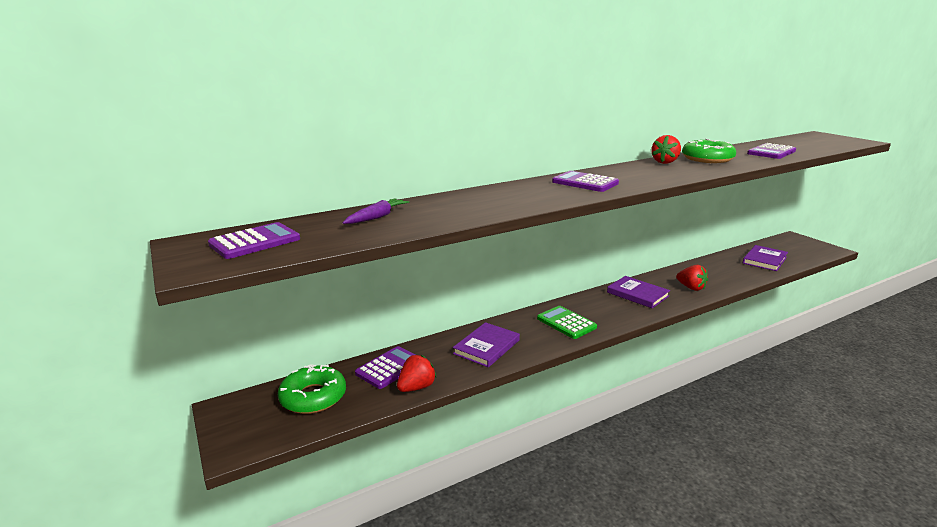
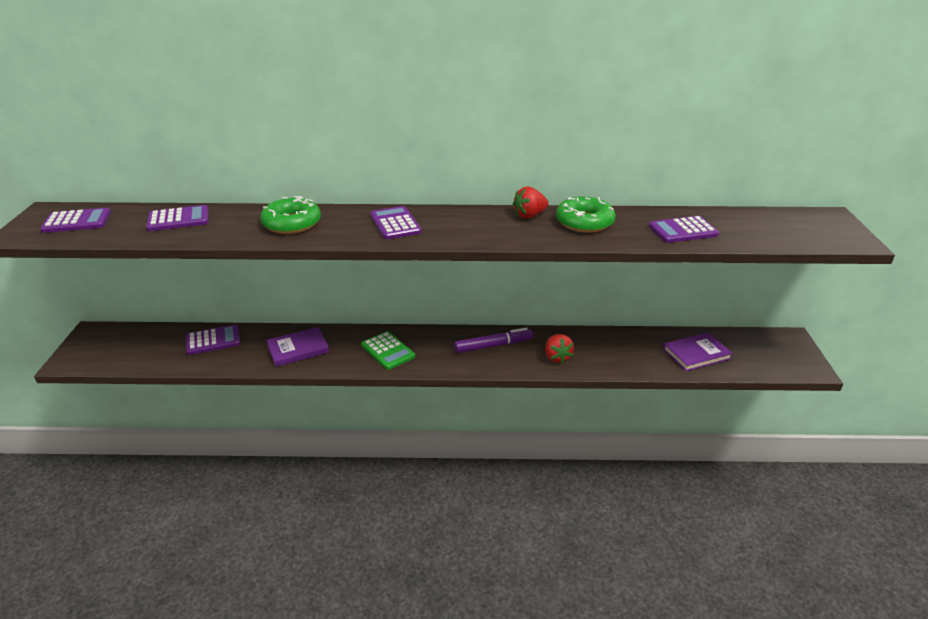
camera: 30 degrees right, 10 degrees up
green donut [278,364,346,414] -> green donut moved to [260,196,321,234]
purple carrot [343,198,409,224] -> purple calculator [146,205,209,231]
red strawberry [397,355,436,392] -> none
green calculator [537,306,597,339] -> green calculator turned 150 degrees clockwise [361,331,415,370]
purple book [607,276,670,308] -> purple marker [454,327,533,353]

